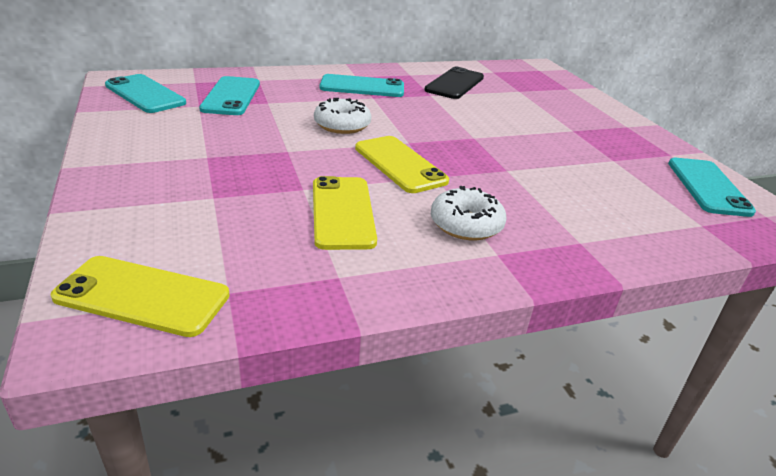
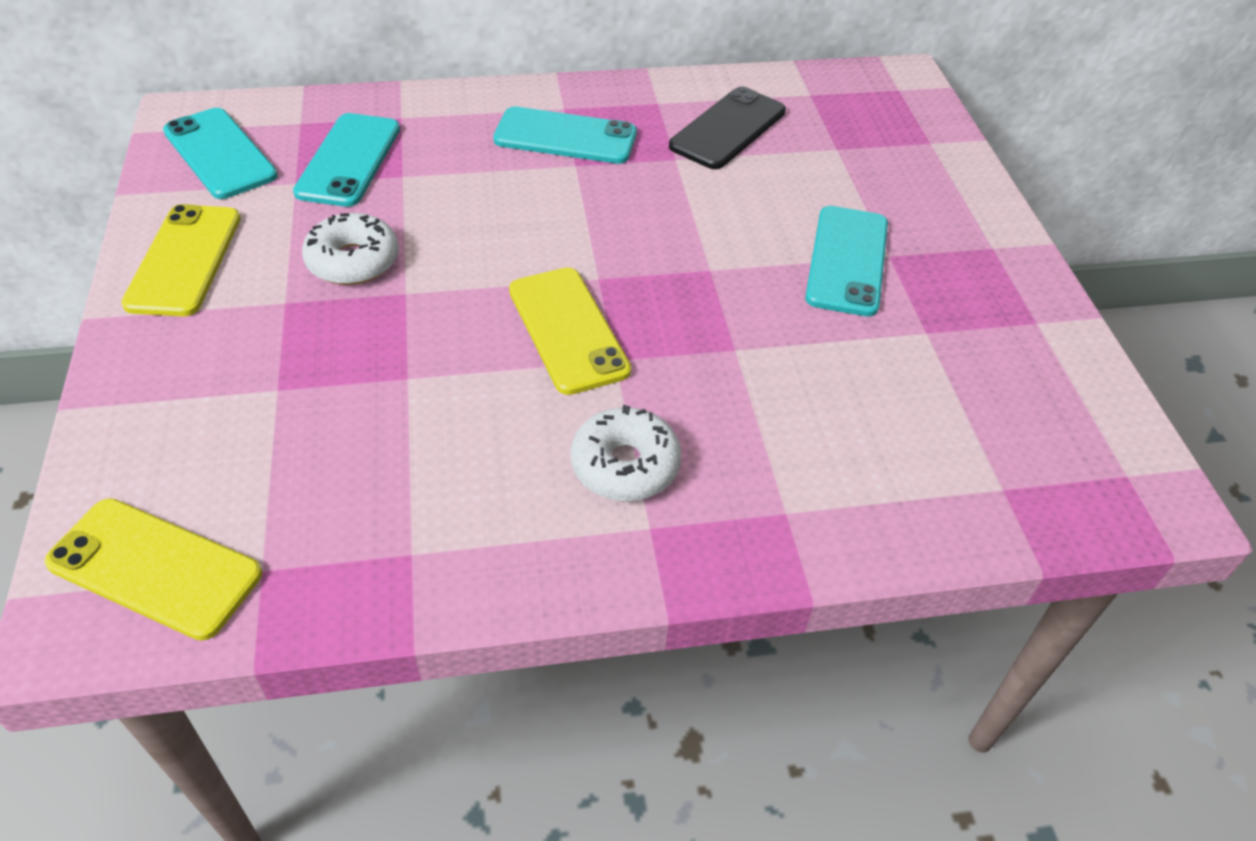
camera: 10 degrees right, 15 degrees up
yellow phone [313,176,377,250] -> yellow phone moved to [121,204,241,316]
white donut [314,98,371,134] -> white donut moved to [302,213,399,285]
turquoise phone [668,158,756,217] -> turquoise phone moved to [805,206,888,317]

